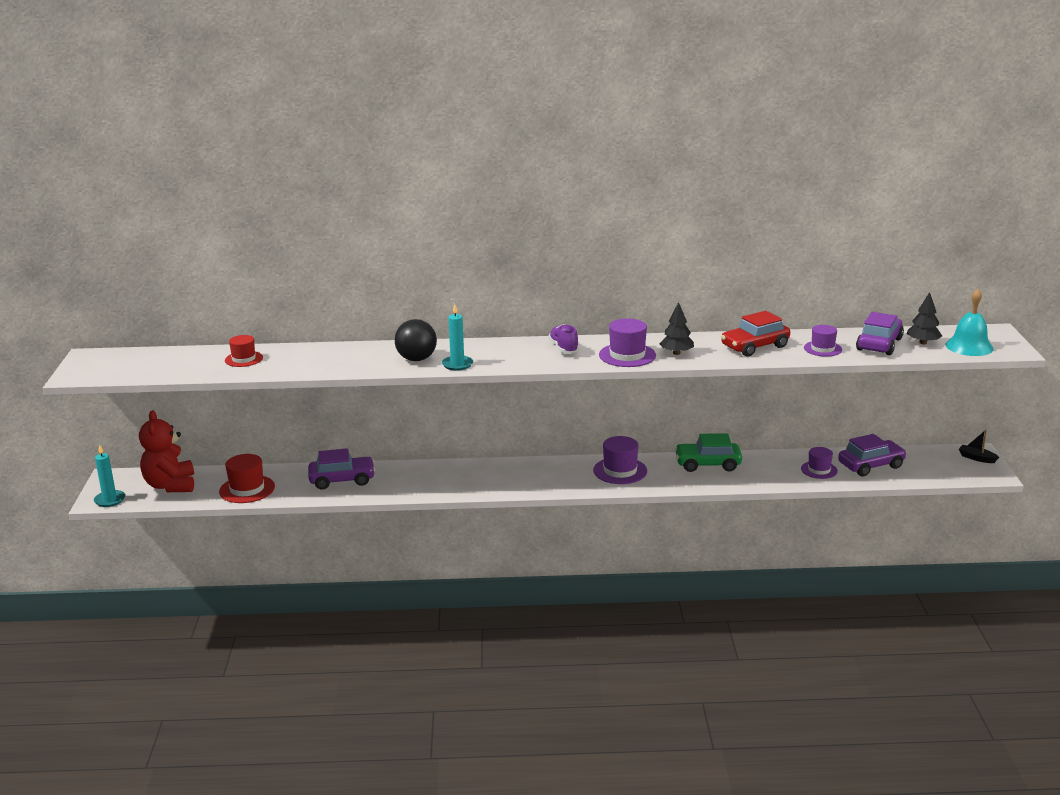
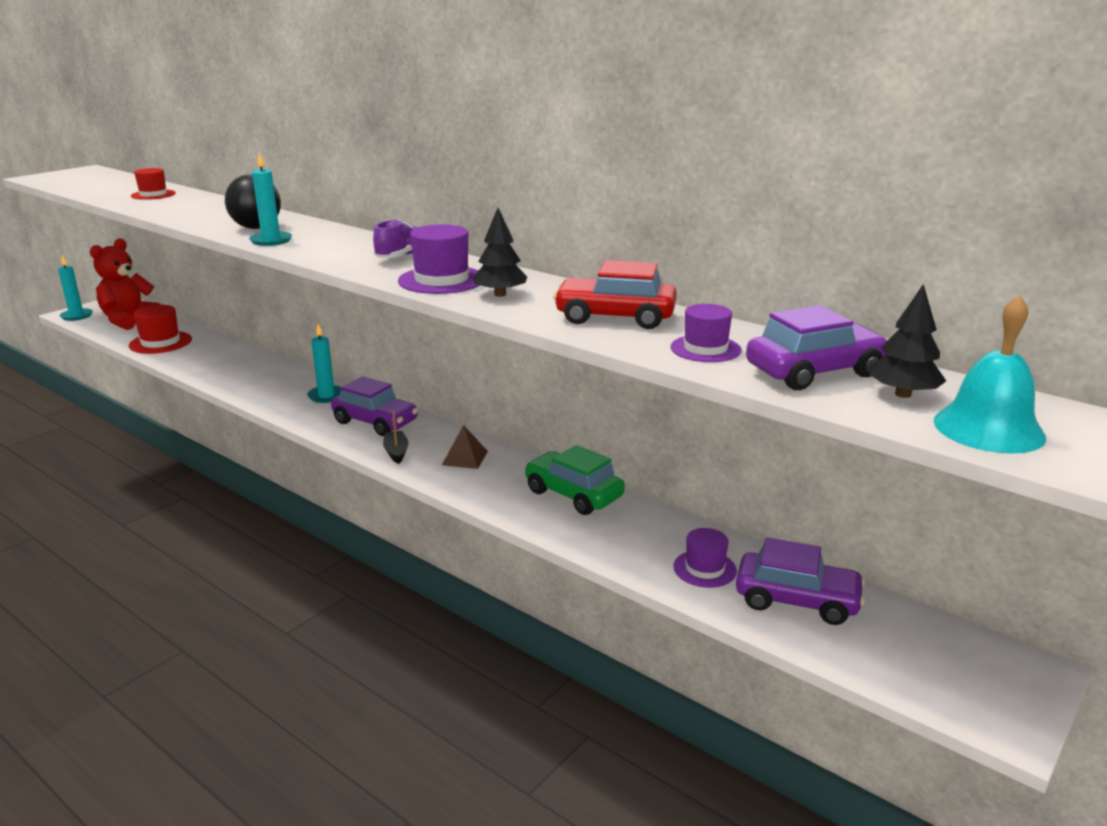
camera: 40 degrees right, 0 degrees up
purple car [308,448,376,490] -> purple car moved to [331,376,418,436]
purple hat [593,436,647,484] -> brown pyramid [442,425,488,469]
black boat [959,429,999,463] -> black boat moved to [383,411,409,464]
none -> turquoise candle [307,324,341,403]

